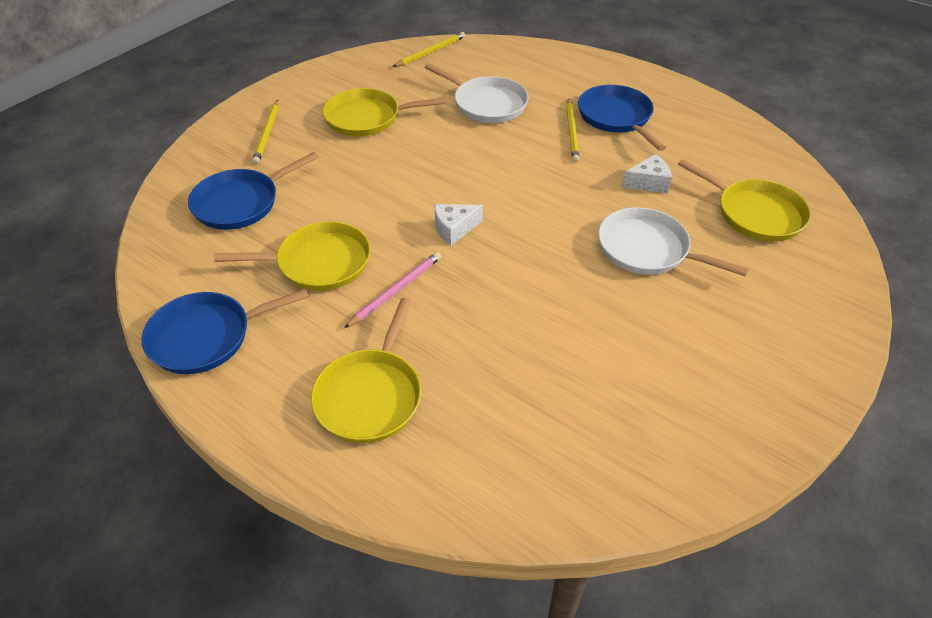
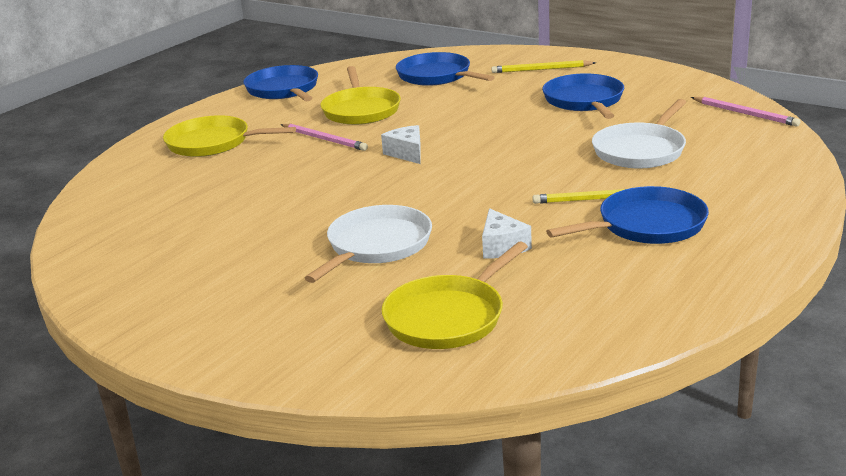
camera: 90 degrees right, 20 degrees down
yellow pan [322,88,446,136] -> blue pan [542,73,624,119]
yellow pencil [393,32,465,67] -> pink pencil [691,97,801,127]

